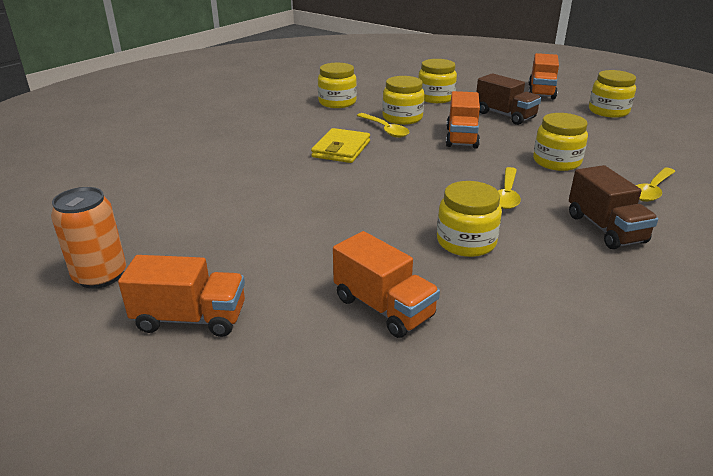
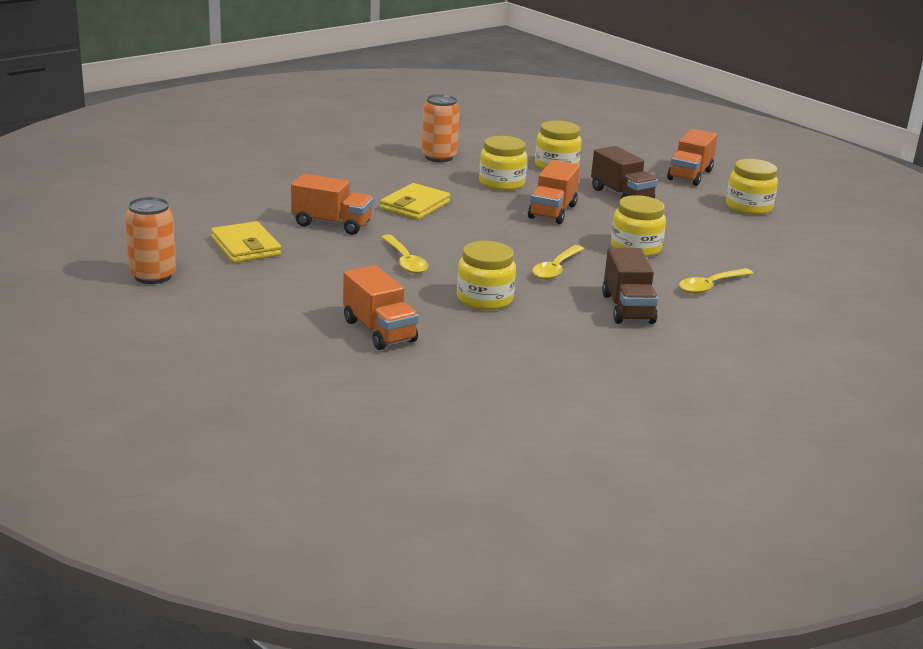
camera: 10 degrees right, 5 degrees down
orange truck [118,255,245,337] -> orange truck moved to [291,174,373,235]
yellow jar [318,63,357,108] -> orange can [421,94,460,162]
yellow spoon [357,113,409,138] -> yellow spoon moved to [381,234,428,274]
none -> yellow wallet [211,221,281,263]

